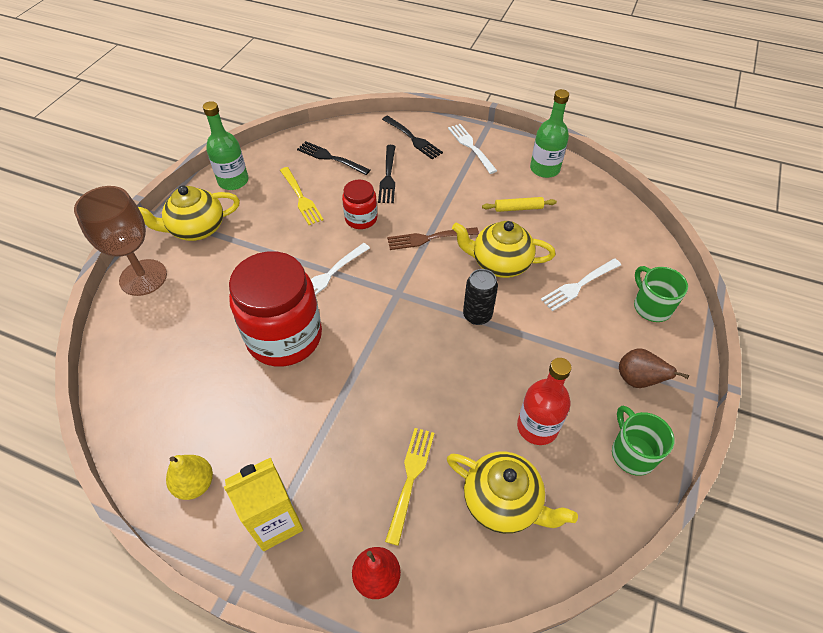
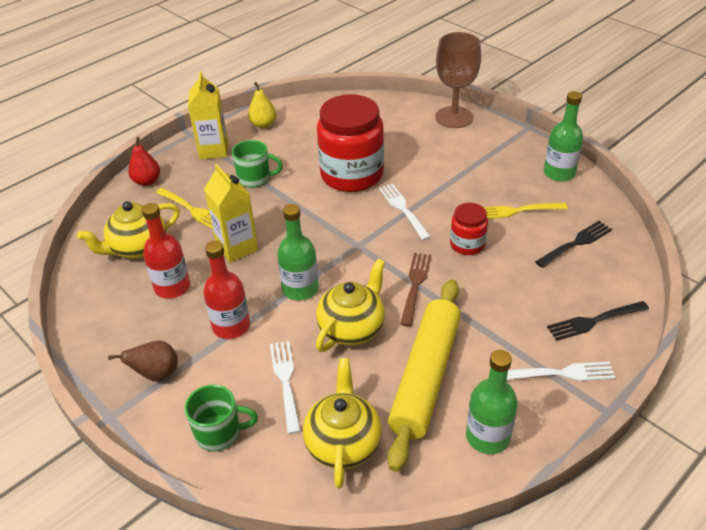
camera: 115 degrees right, 10 degrees down
yellow teapot [138,185,240,241] -> yellow teapot moved to [303,358,382,488]
black fork [378,145,395,203] -> none
black can [463,269,498,325] -> green bottle [277,204,319,301]
yellow rolling pin [482,197,557,212] -> yellow rolling pin [387,279,461,472], size x2.48
green mug [612,405,675,476] -> green mug moved to [232,140,283,188]
none -> red bottle [203,241,250,339]
none -> yellow carton [204,164,259,262]

